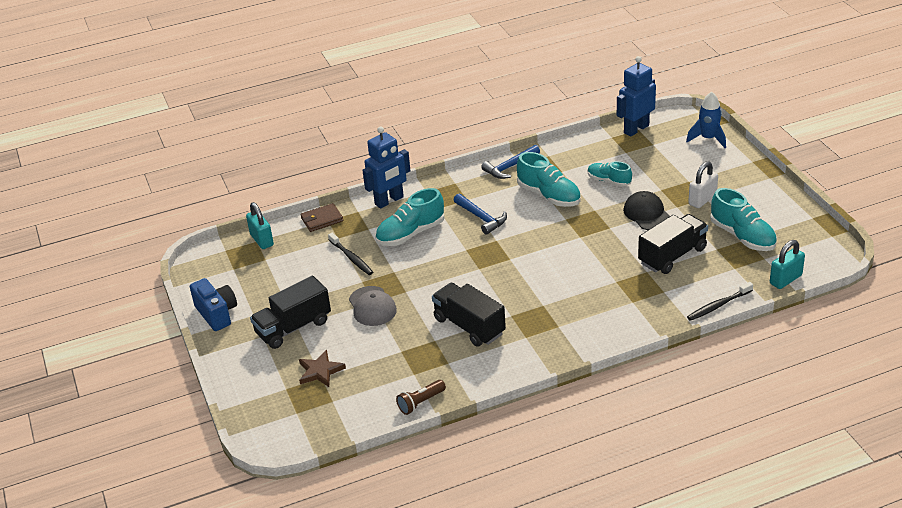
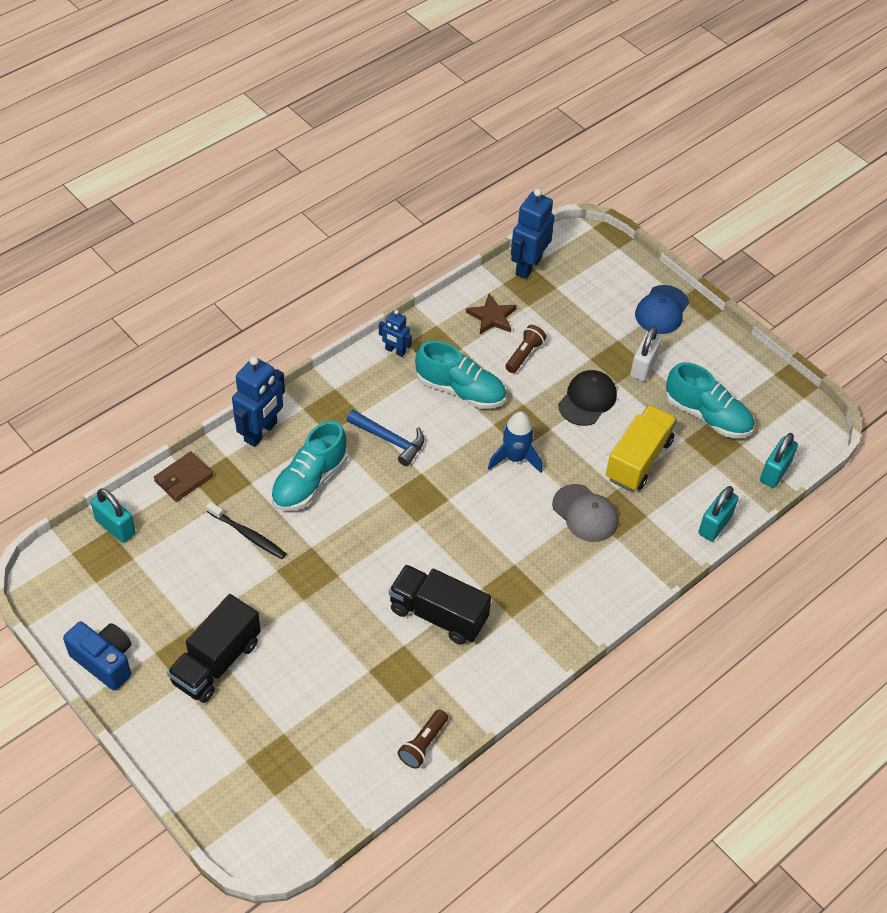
camera: 25 degrees left, 15 degrees up
brown star [299,350,346,387] -> brown star moved to [466,294,517,334]
grey cap [349,286,397,326] -> grey cap moved to [552,484,618,542]
blue hammer [481,145,540,179] -> blue robot [379,310,412,357]
turquoise shoe [588,161,632,187] -> brown flashlight [505,325,546,373]
black cap [623,191,670,230] -> black cap turned 75 degrees clockwise [558,370,617,426]
black truck [638,214,708,274] -> yellow truck [606,405,677,491]
blue rocket [686,92,726,148] -> blue rocket moved to [488,411,542,473]
black toothbrush [687,282,753,321] -> turquoise padlock [698,486,739,541]
none -> blue cap [635,285,689,334]

